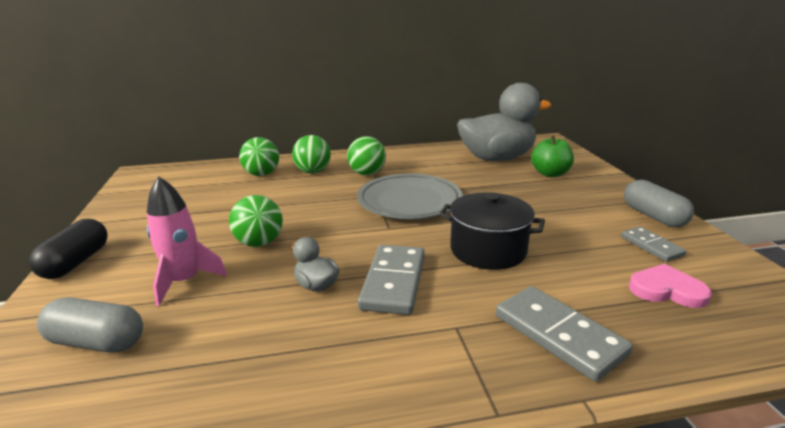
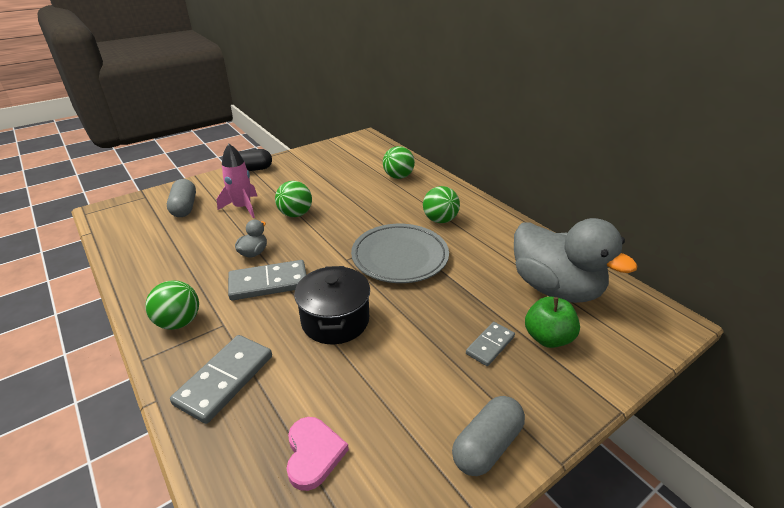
camera: 65 degrees right, 10 degrees up
green ball [292,135,331,174] -> green ball moved to [145,280,199,330]
grey domino [621,227,686,262] -> grey domino moved to [466,322,515,366]

